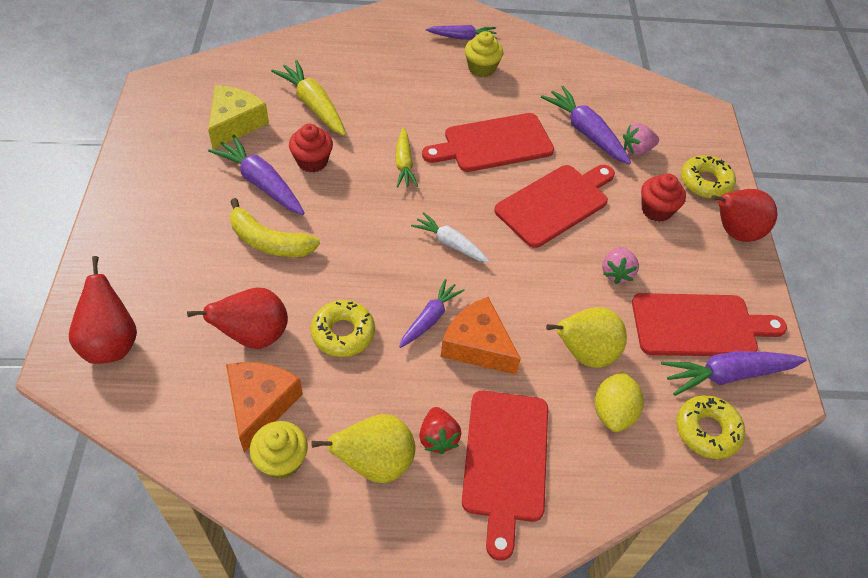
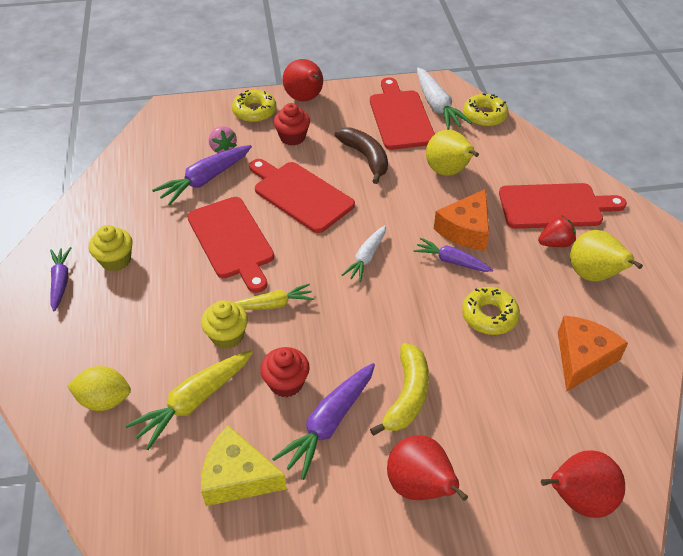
camera: 95 degrees left, 5 degrees down
red pear [187,288,288,349] -> red pear moved to [387,435,468,501]
orange cheese [226,362,303,452] -> orange cheese turned 120 degrees clockwise [558,316,628,392]
yellow cupcake [250,421,308,479] -> yellow cupcake moved to [201,300,248,349]
yellow lemon [595,372,644,432] -> yellow lemon moved to [68,366,131,411]
pink strawberry [602,247,639,284] -> brown banana [335,127,388,184]
purple carrot [661,351,807,396] -> white carrot [417,67,472,130]

